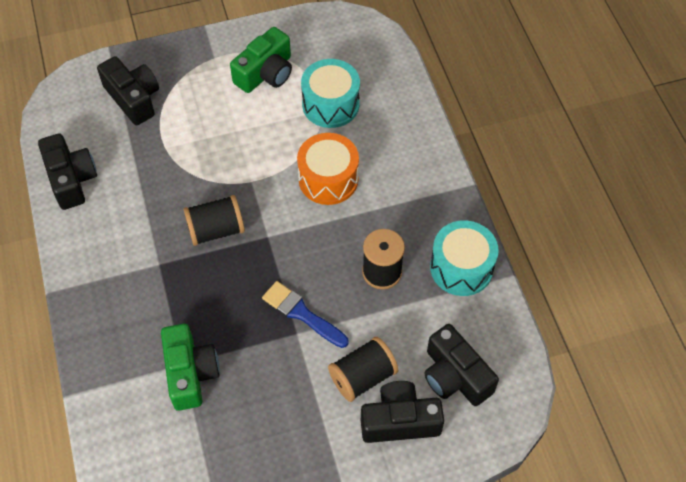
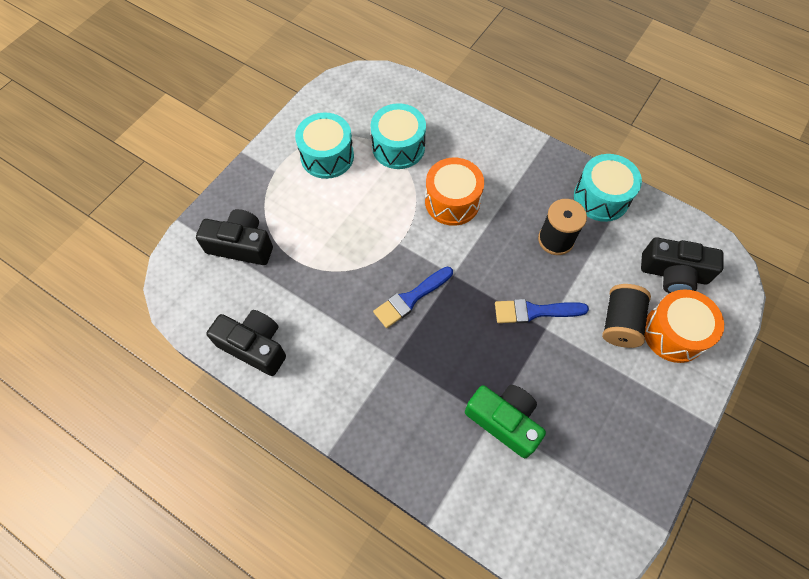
camera: 40 degrees left, 5 degrees up
black spool [183,195,245,246] -> blue brush [373,267,453,328]
green camera [230,27,292,93] -> turquoise drum [295,113,354,179]
black camera [361,381,444,443] -> orange drum [644,289,724,363]

